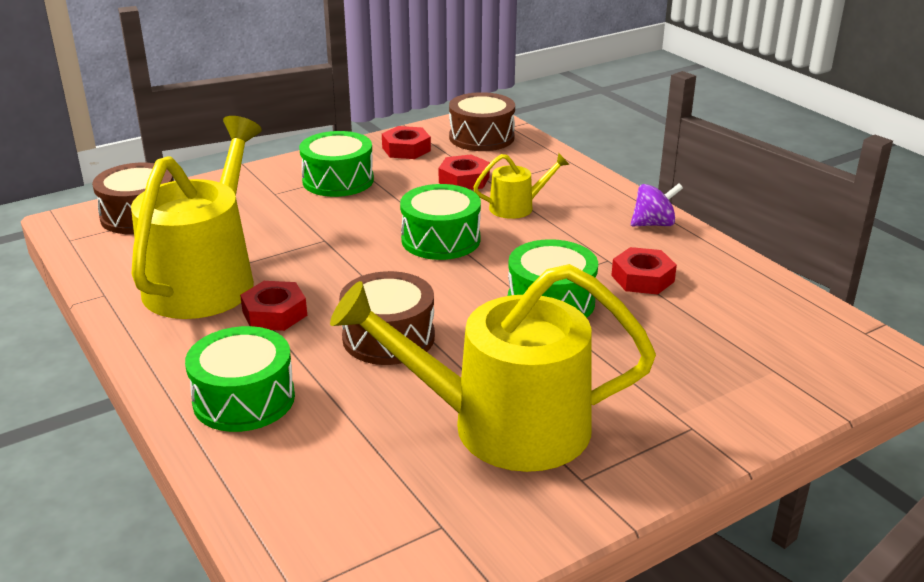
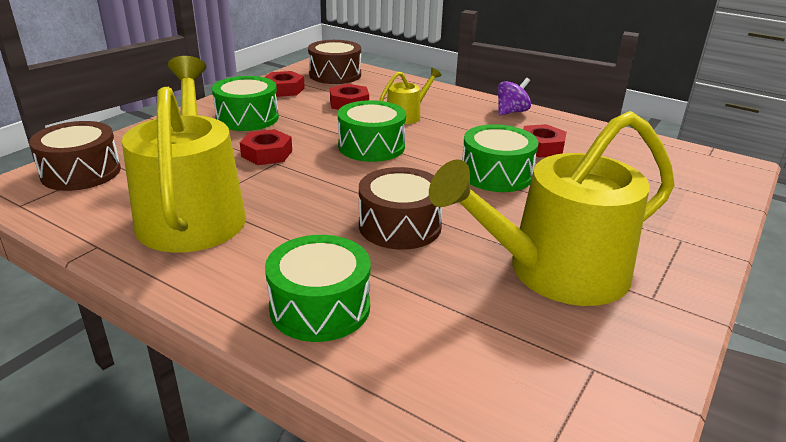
camera: 25 degrees left, 0 degrees up
red nut [240,281,307,331] -> red nut moved to [240,129,292,165]

